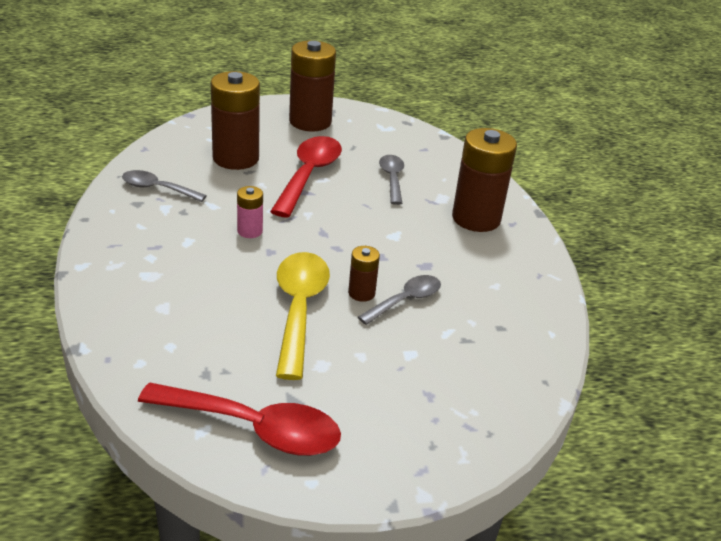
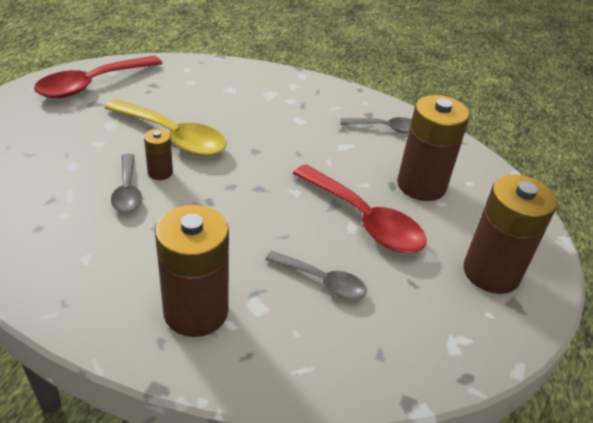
camera: 120 degrees right, 5 degrees up
grey spoon [122,170,207,202] -> grey spoon turned 45 degrees clockwise [340,117,412,133]
pink battery [237,186,263,238] -> none

